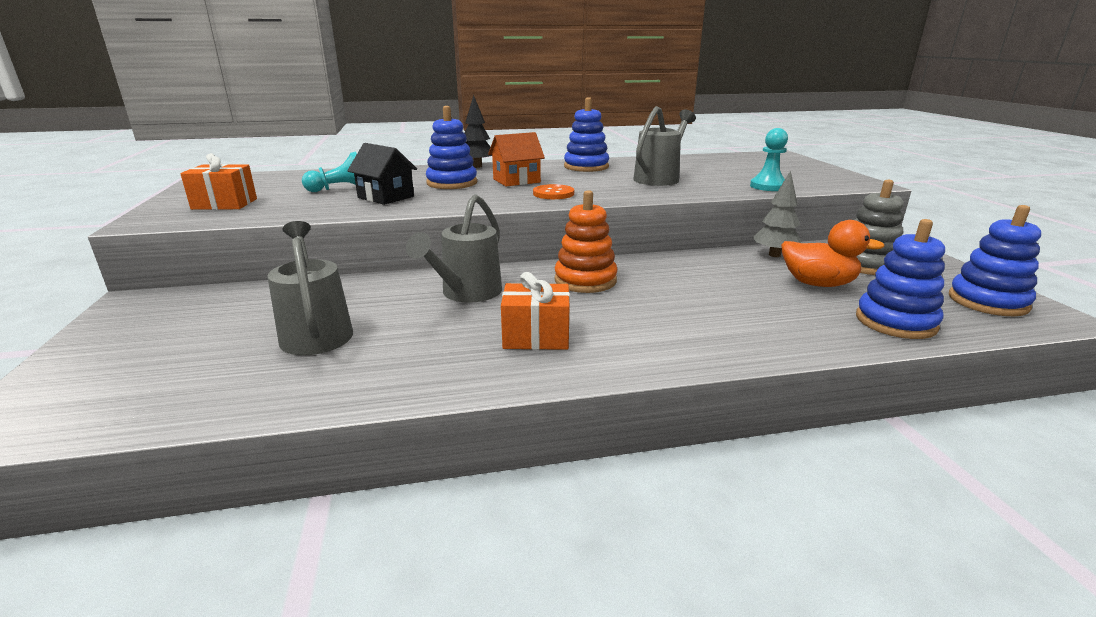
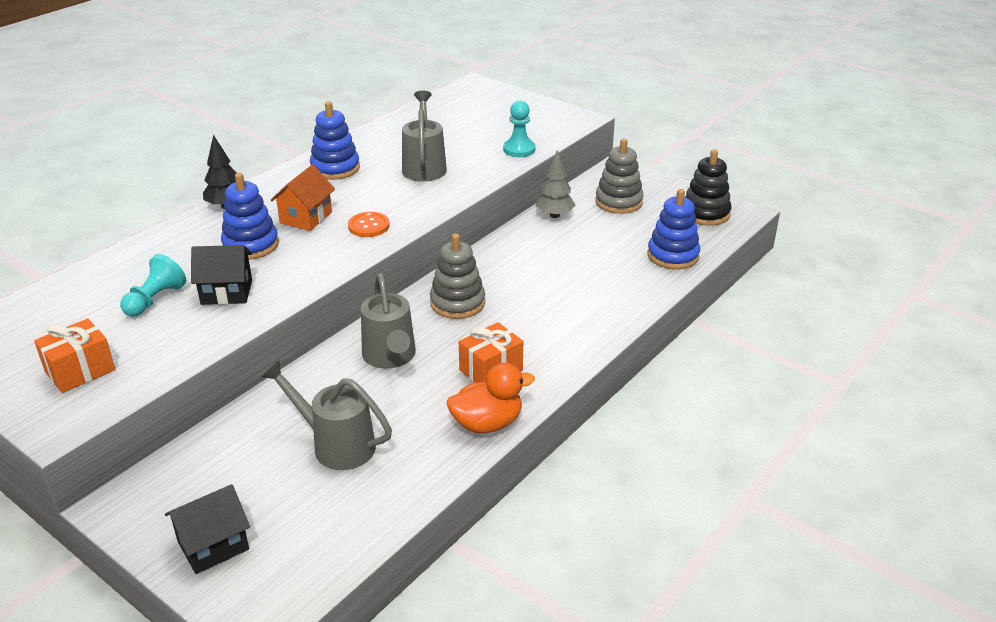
camera: 40 degrees left, 10 degrees up
orange stacking toy [554,190,617,293] -> grey stacking toy [430,233,485,319]
orange duck [781,220,885,287] -> orange duck moved to [447,363,535,433]
blue stacking toy [949,205,1041,316] -> black stacking toy [685,149,731,226]
none -> black house [165,484,250,574]

